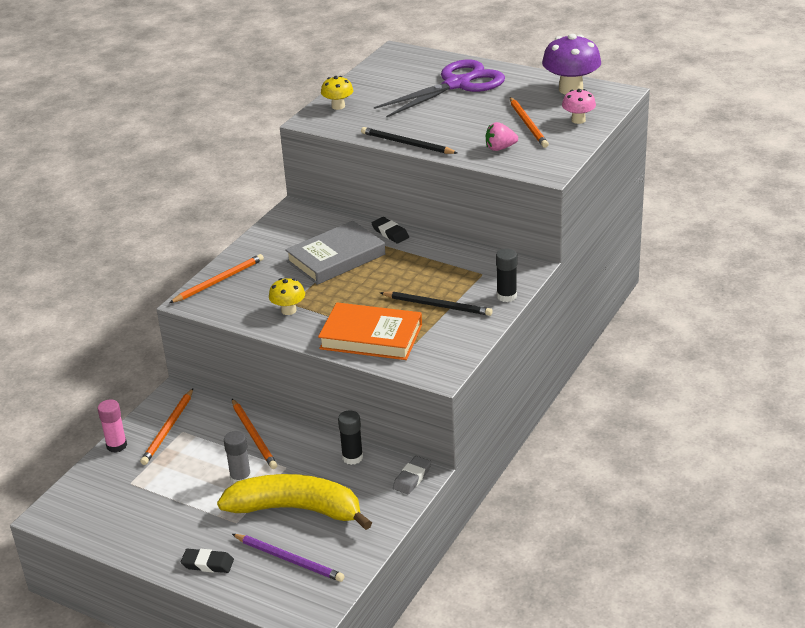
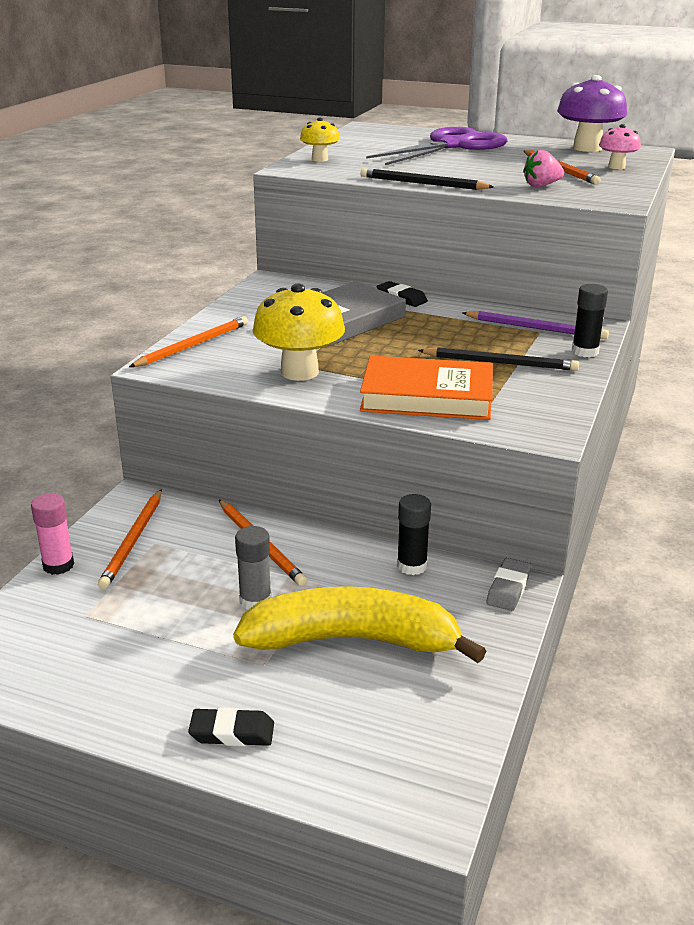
camera: 10 degrees left, 5 degrees down
purple pencil [232,534,344,582] -> purple pencil moved to [463,311,609,339]
yellow mushroom [269,278,305,315] -> yellow mushroom [253,284,345,381], size x1.80

